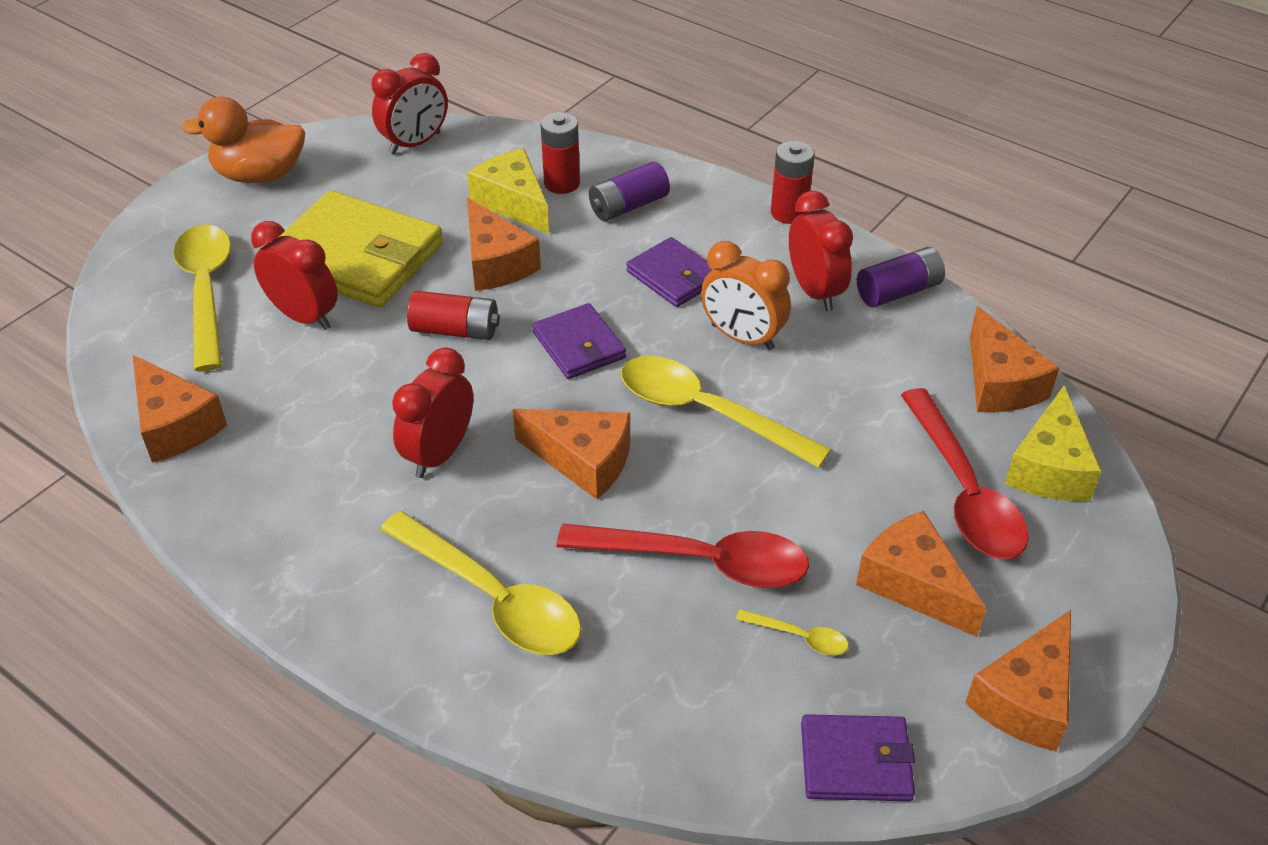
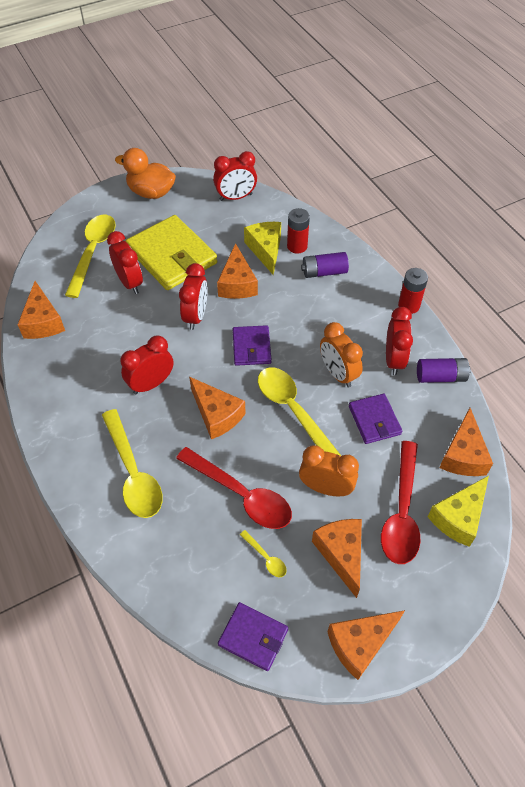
camera: 25 degrees right, 10 degrees up
red battery [407,291,500,340] -> red clock [179,263,207,330]
purple wallet [626,237,712,307] -> purple wallet moved to [349,394,402,444]
none -> orange clock [299,445,359,496]

